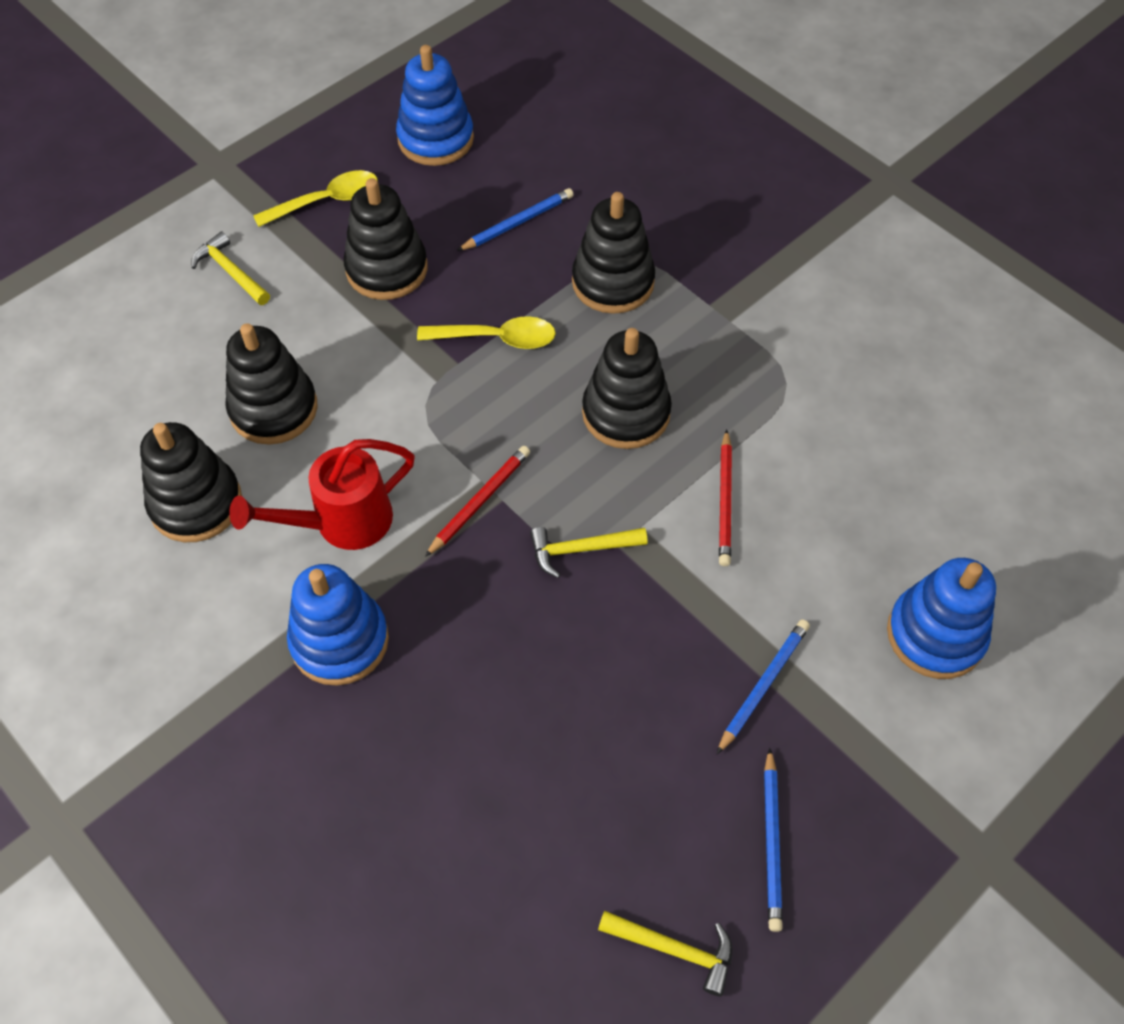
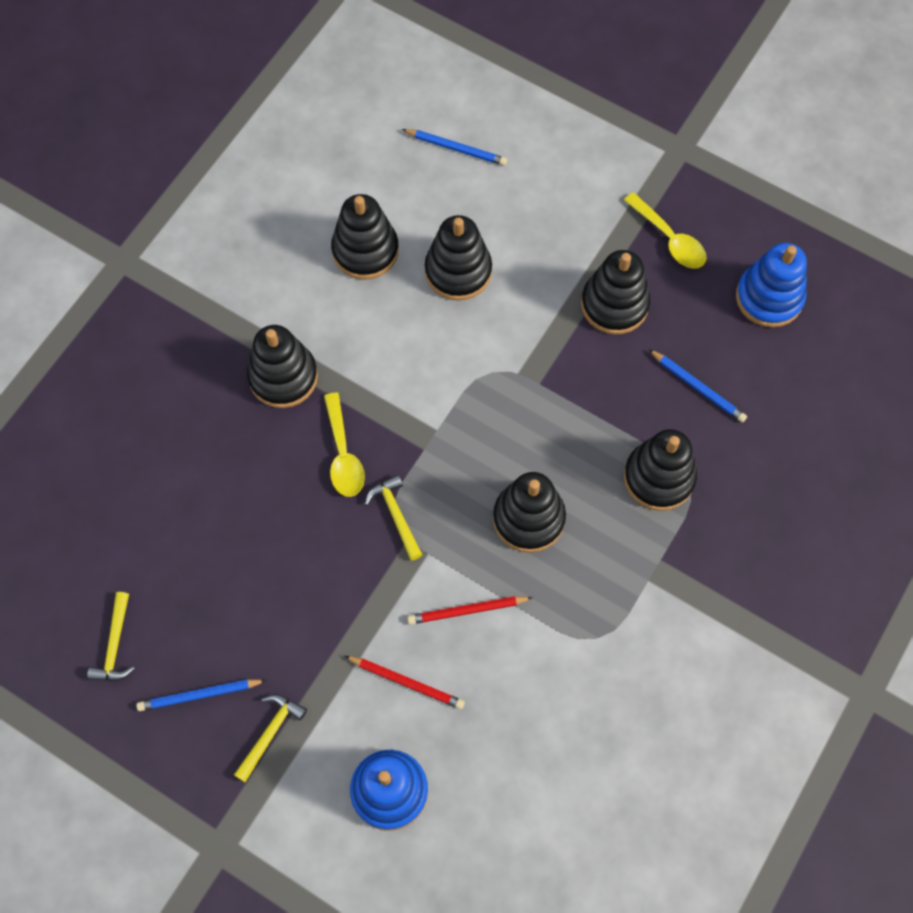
camera: 75 degrees right, 10 degrees up
yellow hammer [191,232,270,305] -> yellow hammer moved to [234,694,307,782]
red watering can [229,439,415,550] -> none
blue stacking toy [287,564,389,686] -> black stacking toy [247,325,318,408]
yellow spoon [417,316,556,349] -> yellow spoon moved to [324,392,365,497]
red pencil [425,446,530,557] -> red pencil moved to [345,656,465,709]
blue pencil [717,619,810,754] -> blue pencil moved to [402,129,507,166]

